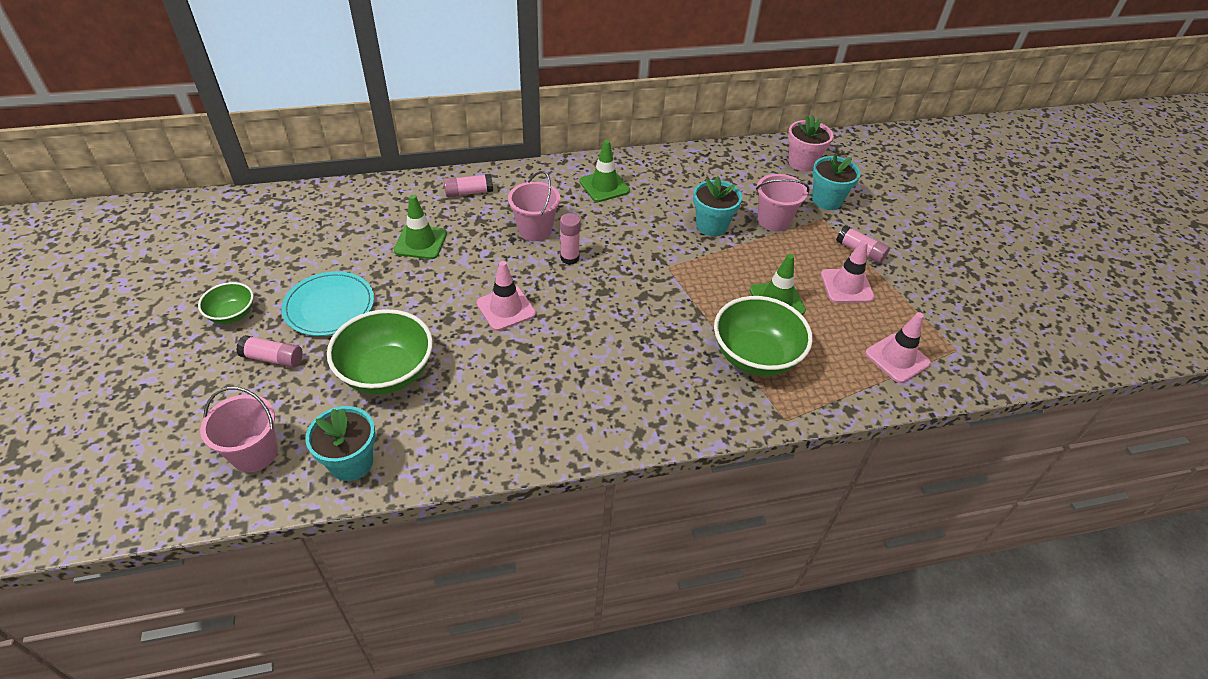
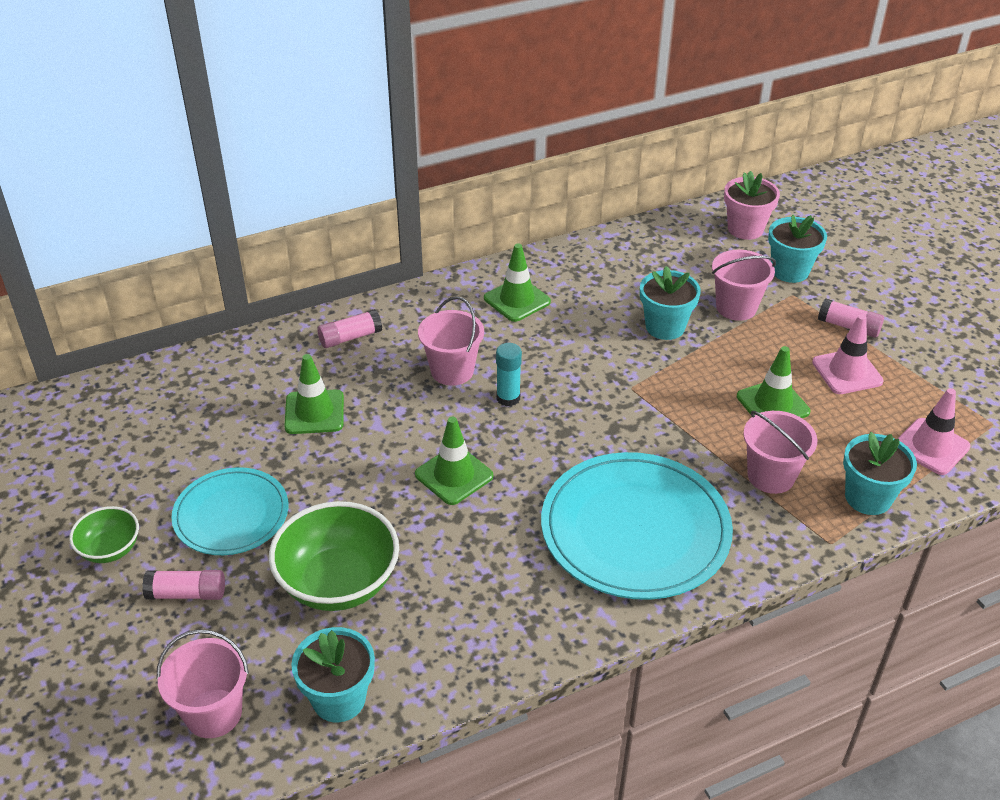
camera: 10 degrees left, 5 degrees down
pink traffic cone [476,261,536,331] -> green traffic cone [415,417,493,505]
pink glue stick [560,213,581,265] -> turquoise glue stick [496,343,522,407]
green bowl [714,296,813,376] -> pink bucket [743,411,818,494]
none -> turquoise plate [541,452,733,600]
none -> turquoise flower pot [843,432,917,515]

